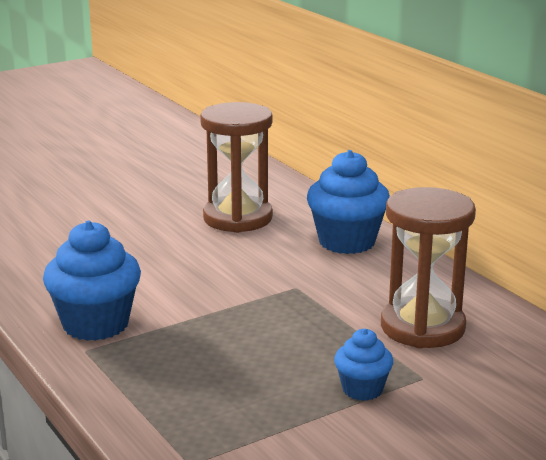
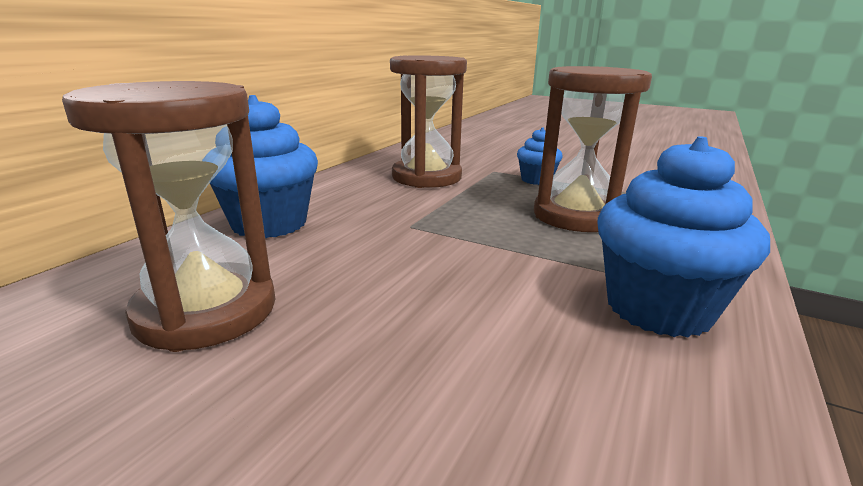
camera: 120 degrees left, 0 degrees up
none -> brown hourglass [534,66,652,232]

